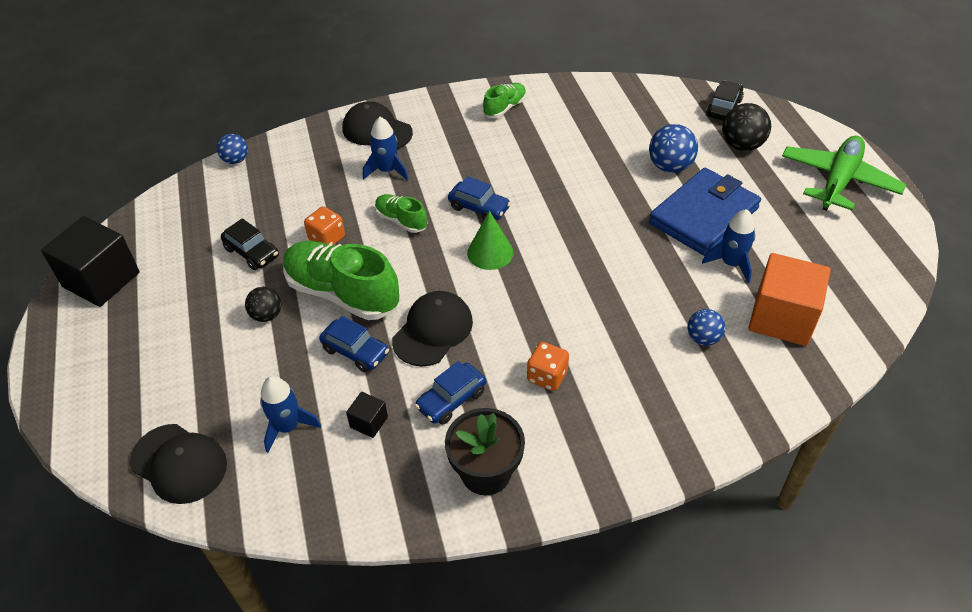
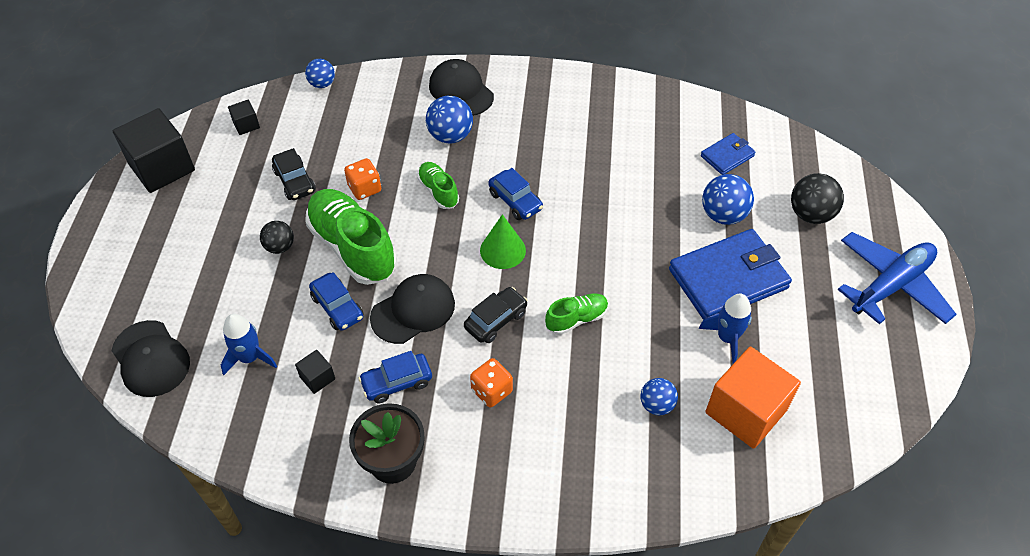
camera: 20 degrees right, 5 degrees up
blue rocket [363,117,409,181] -> blue ball [426,96,473,143]
green shoe [483,83,526,118] -> green shoe moved to [545,293,608,335]
black car [706,81,744,121] -> black car moved to [464,287,528,343]
green plane [782,136,906,211] -> blue plane [838,232,957,324]
none -> black cube [228,100,260,135]
none -> blue wallet [701,133,756,175]

